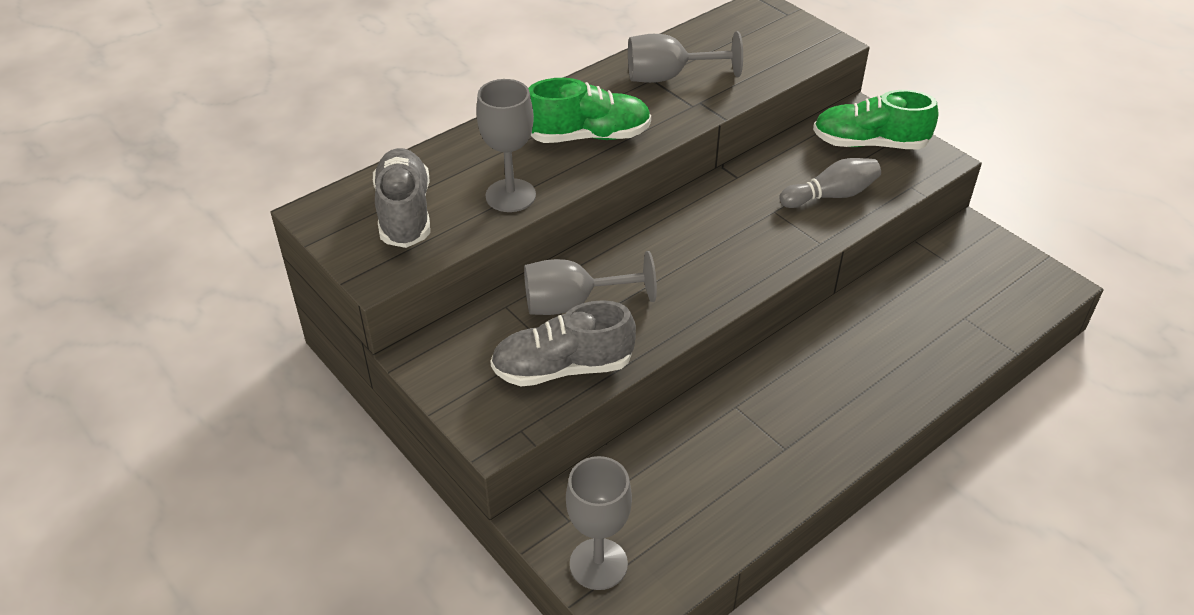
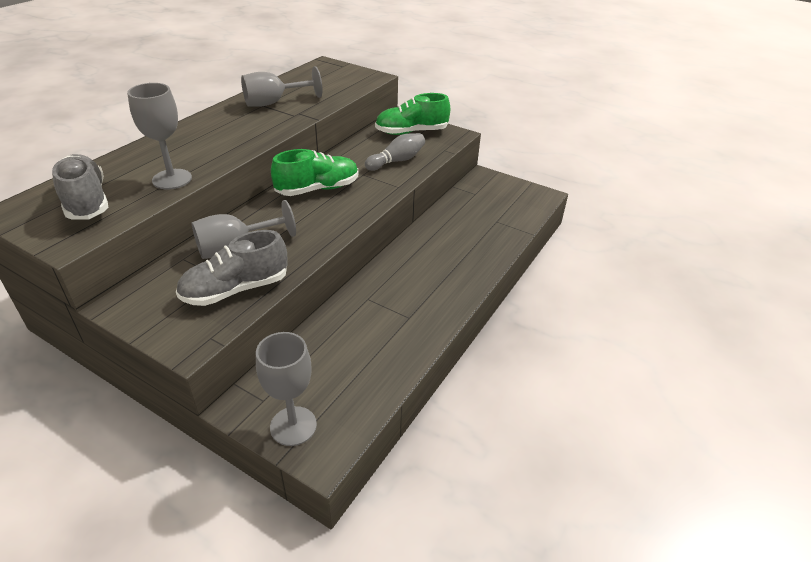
camera: 20 degrees left, 5 degrees down
green shoe [528,78,651,143] -> green shoe moved to [271,149,358,196]

